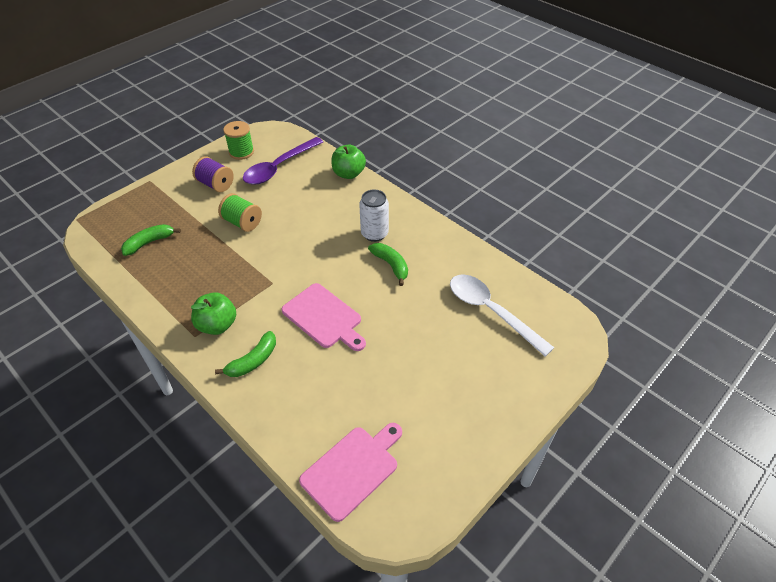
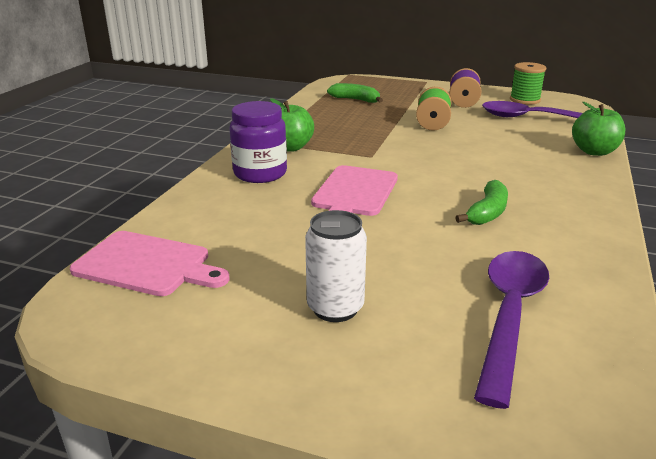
camera: 65 degrees right, 20 degrees down
green banana [215,331,276,377] -> purple jar [229,101,287,183]
white can [359,190,389,242] -> white can moved to [305,210,367,322]
white spoon [450,274,554,357] -> purple spoon [474,251,549,409]

